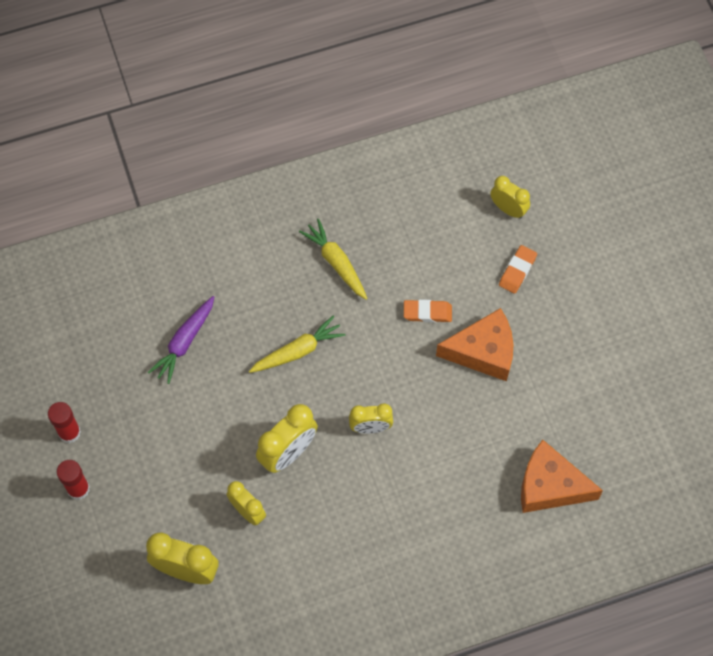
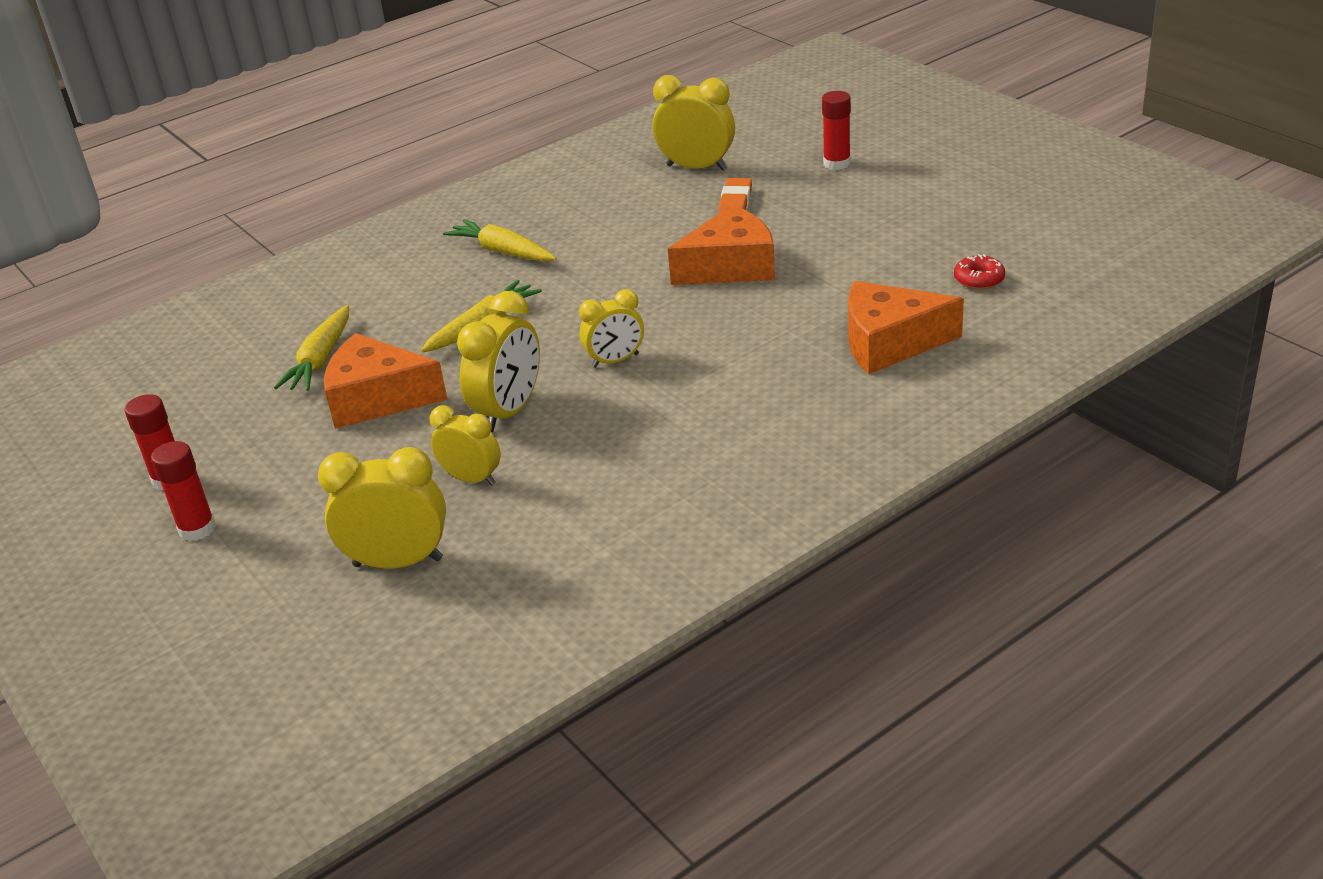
camera: 15 degrees left, 30 degrees down
purple carrot [148,296,214,384] -> yellow carrot [274,305,349,391]
orange eraser [404,299,452,323] -> none
yellow clock [490,176,530,219] -> yellow clock [653,75,735,171], size x1.54
none -> orange cheese [324,333,448,429]
none -> red glue stick [822,91,851,170]
none -> red donut [954,254,1005,289]

